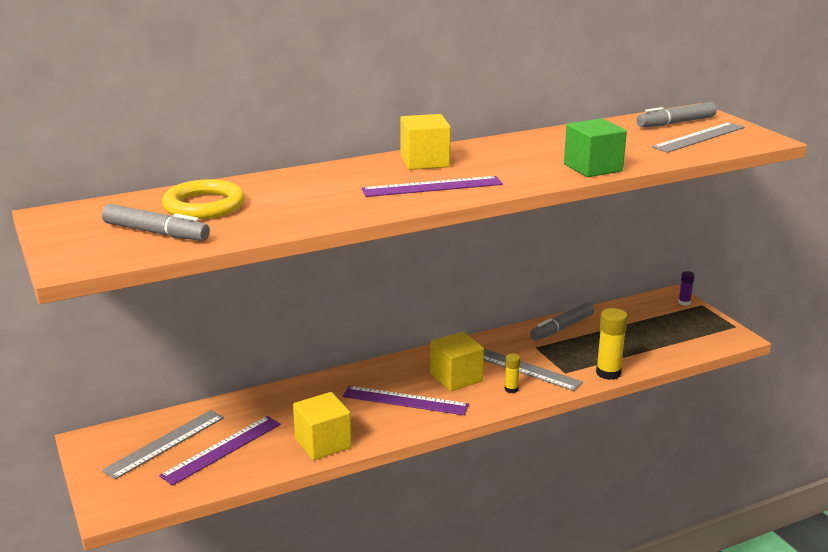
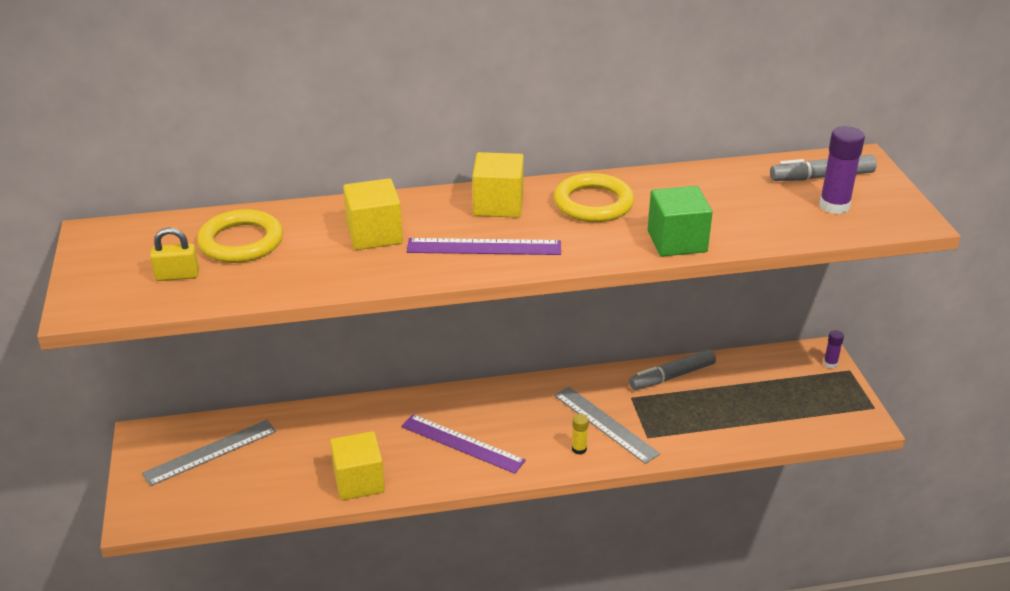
camera: 15 degrees right, 10 degrees up
grey marker [102,204,210,241] -> yellow padlock [150,228,199,281]
purple ruler [159,416,281,486] -> none
yellow cube [430,332,484,391] -> yellow cube moved to [343,178,403,250]
yellow glue stick [596,308,628,380] -> none
grey ruler [652,122,745,153] -> purple glue stick [819,126,865,214]
none -> yellow ring [554,173,634,222]

